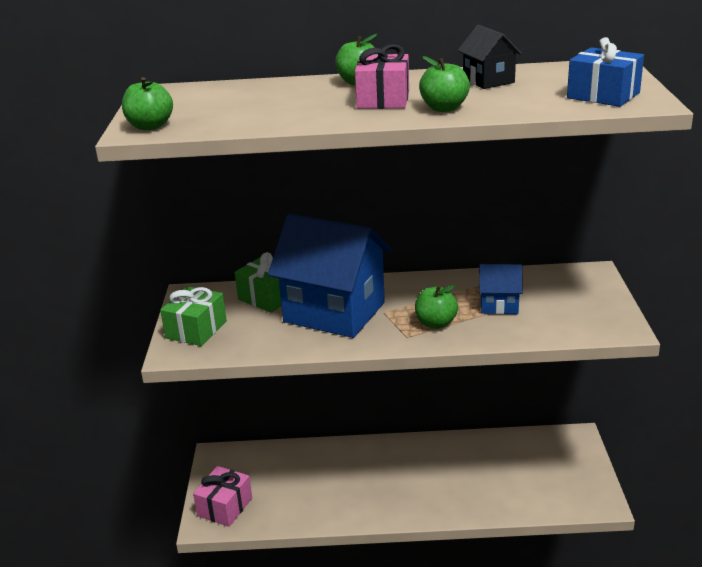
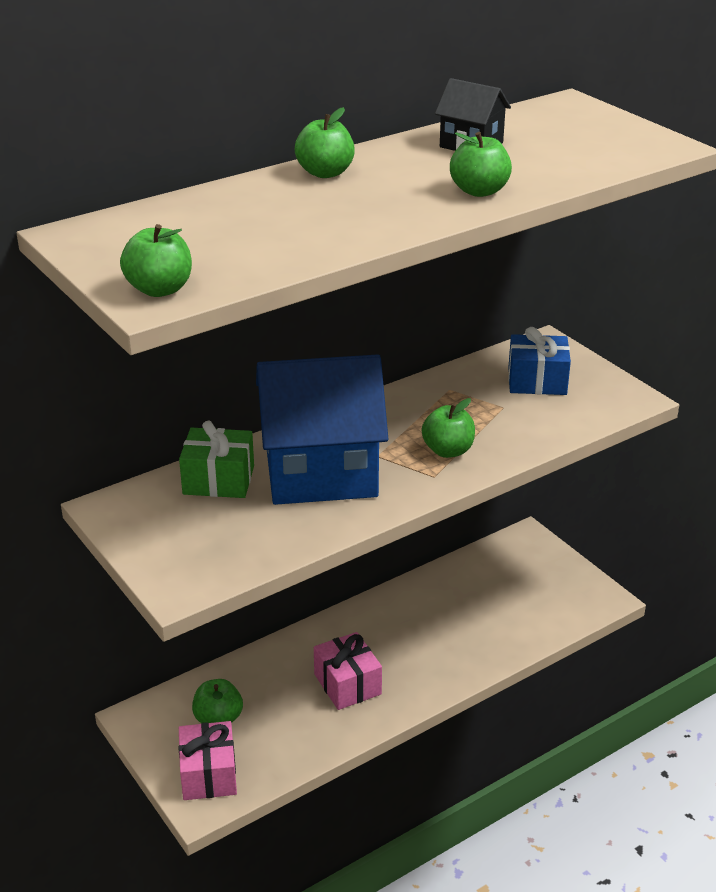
camera: 35 degrees left, 5 degrees up
green gift [160,286,227,346] -> none
pink gift [355,44,409,109] -> pink gift moved to [314,632,382,710]
blue house [479,264,522,314] -> none
blue gift [567,37,644,107] -> blue gift moved to [508,327,571,395]
none -> green apple [192,679,243,723]

